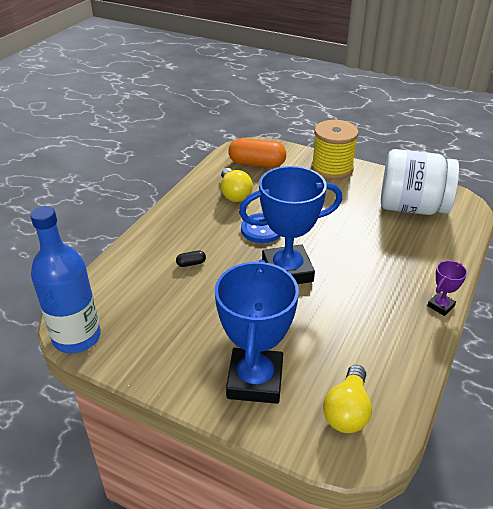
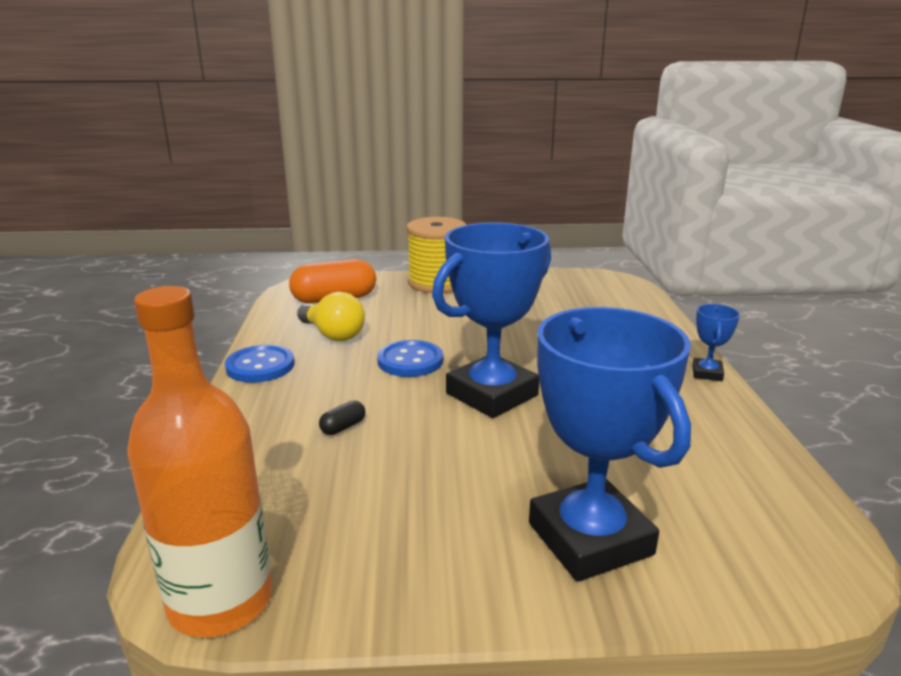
camera: 30 degrees left, 15 degrees down
blue bottle [30,206,101,353] -> orange bottle [127,286,272,637]
yellow light bulb [323,365,372,433] -> none
white jar [381,149,459,215] -> none
purple trophy [427,261,467,316] -> blue trophy [692,304,740,381]
none -> blue button [225,345,295,383]

